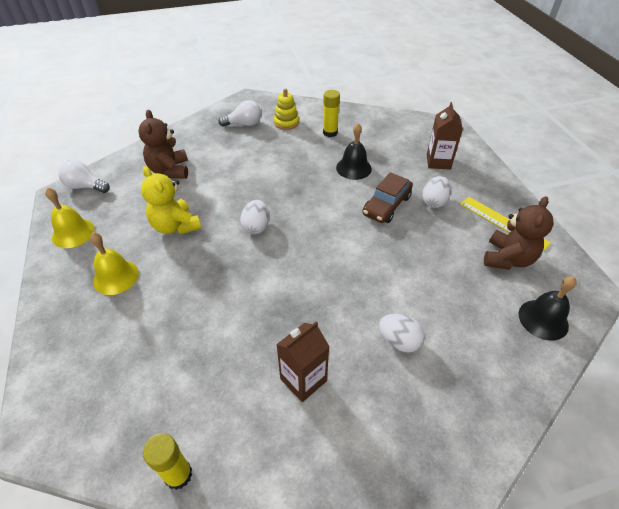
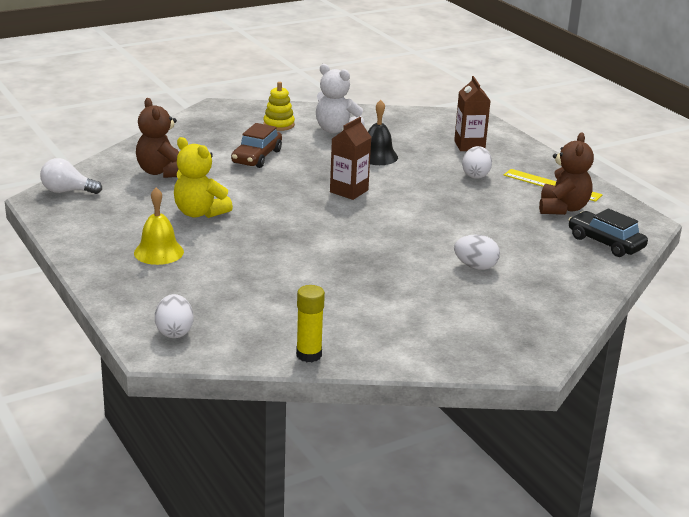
camera: 15 degrees left, 20 degrees down
yellow bell [45,187,95,248] -> none
white light bulb [219,100,261,127] -> none
white egg [240,200,269,234] -> white egg moved to [155,294,194,338]
brown carton [276,321,330,402] -> brown carton moved to [330,117,371,200]
yellow glue stick [323,90,340,137] -> white teddy bear [316,64,365,134]
brown car [363,172,413,223] -> brown car moved to [231,123,282,168]
black bell [518,276,577,341] -> black car [568,209,648,257]

